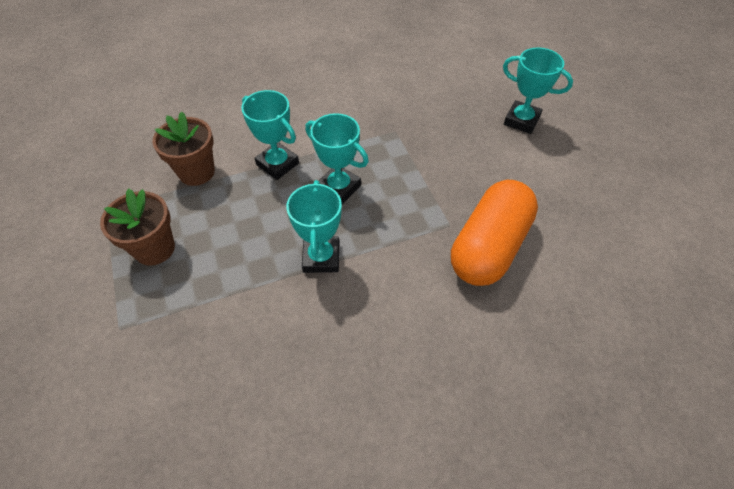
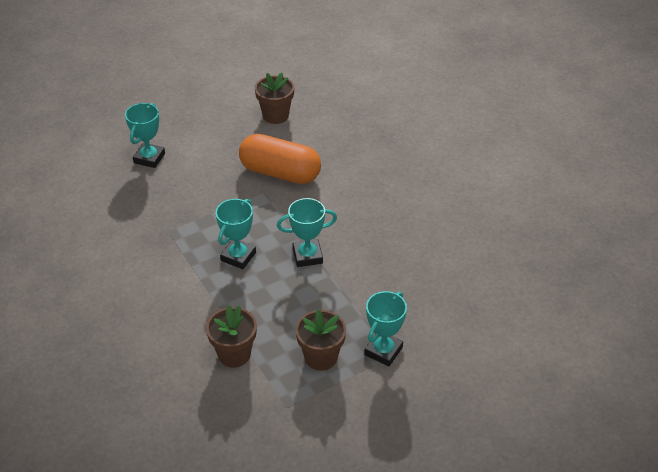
camera: 100 degrees left, 10 degrees down
turquoise trophy [241,90,299,180] -> turquoise trophy moved to [364,291,407,367]
none -> brown flower pot [255,72,294,124]

